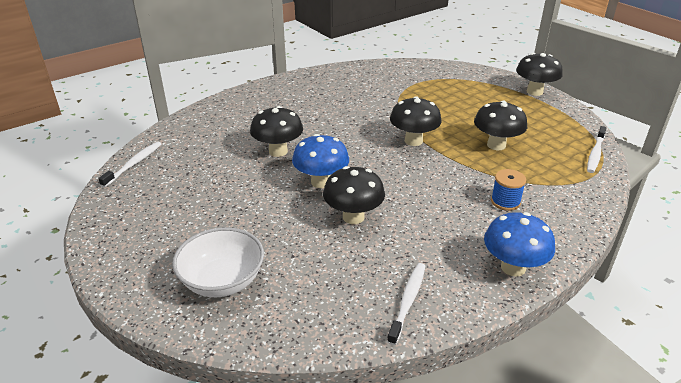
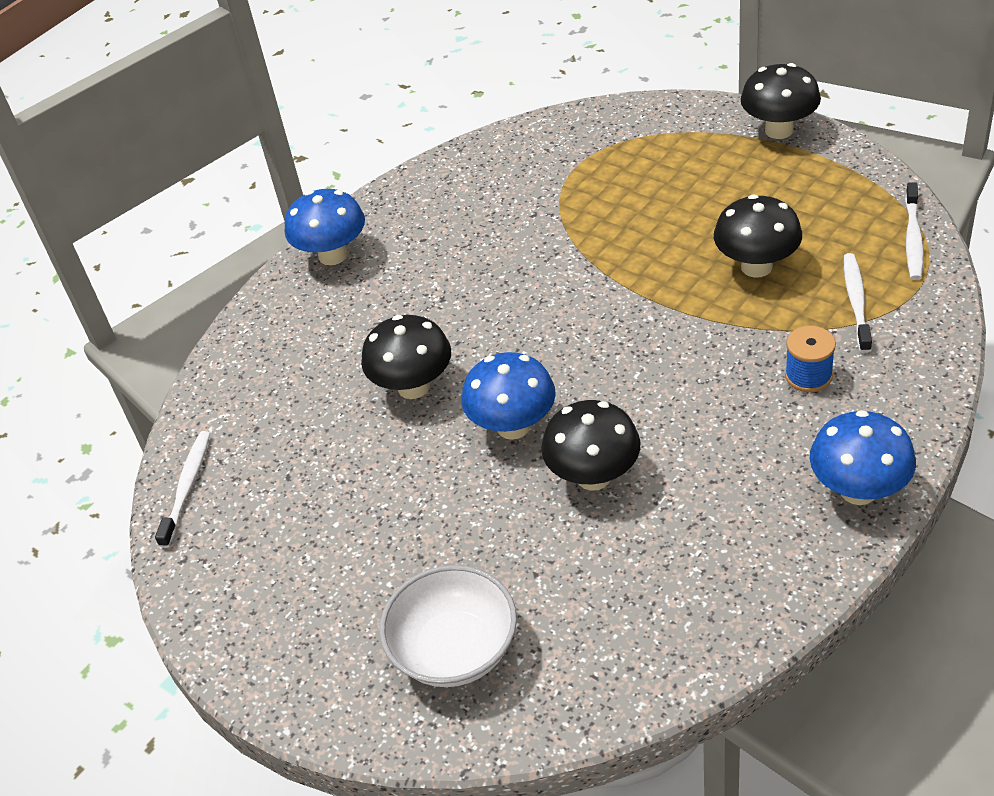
camera: 10 degrees left, 10 degrees up
white toothbrush [387,263,425,345] -> white toothbrush moved to [844,253,872,353]
black mushroom [390,96,442,146] -> none
none -> blue mushroom [285,189,365,265]

